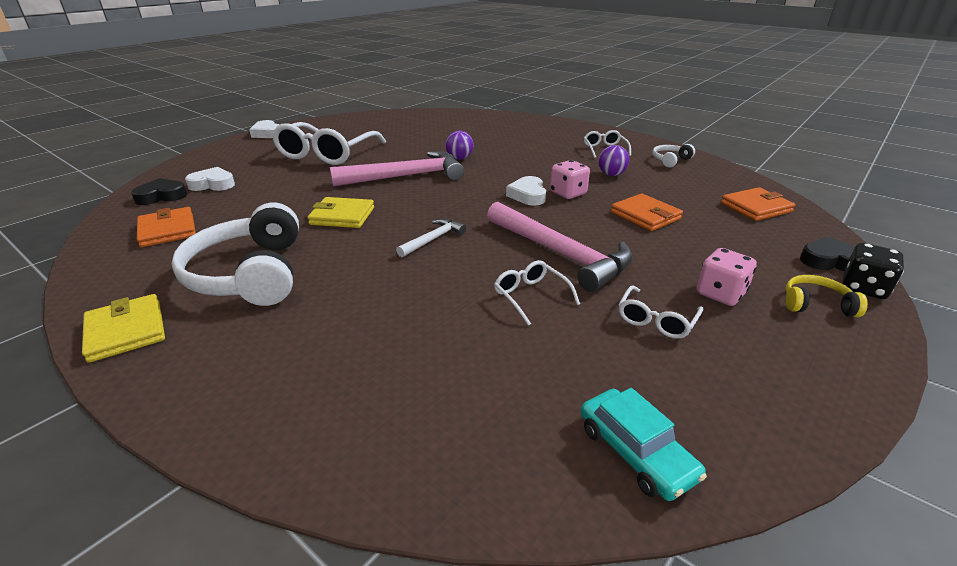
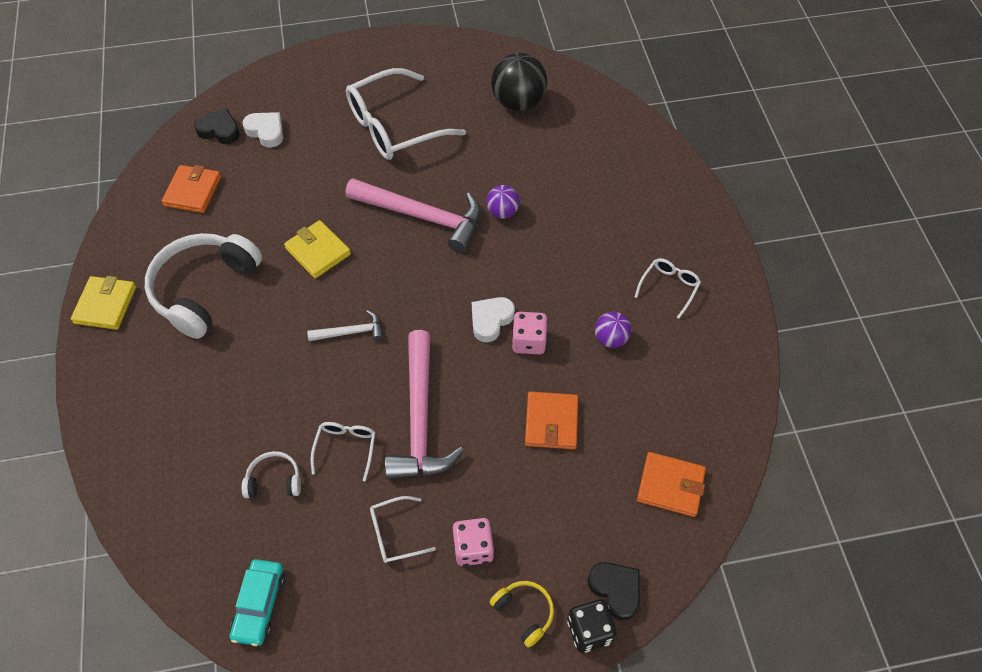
camera: 40 degrees right, 25 degrees up
white heart [249,120,280,138] -> none
white headphones [652,144,695,168] -> white headphones moved to [242,451,301,498]
none -> black ball [491,53,547,111]

